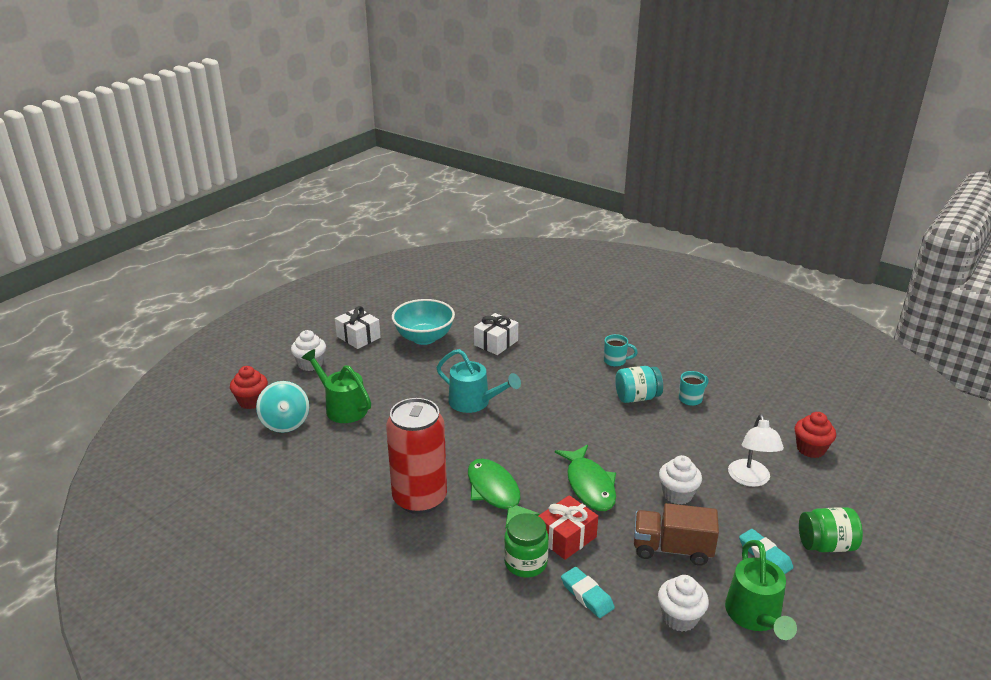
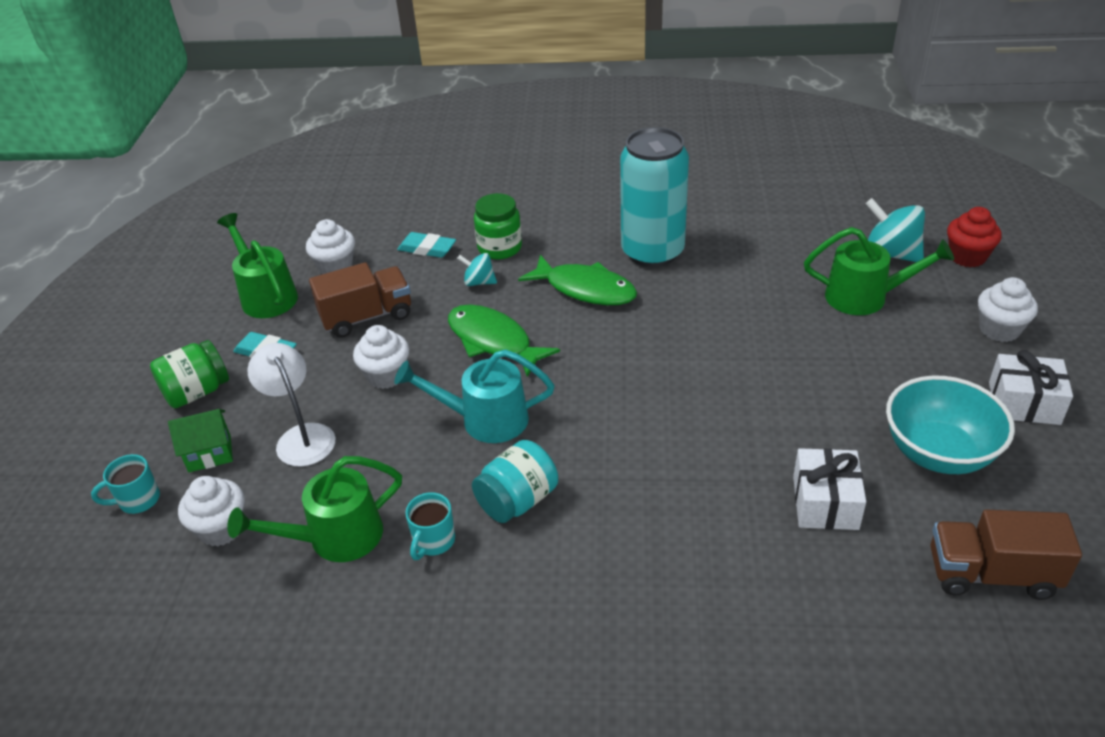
camera: 150 degrees right, 10 degrees up
red can [386,398,447,514] -> turquoise can [620,127,689,267]
turquoise watering can [436,349,521,413] -> turquoise watering can moved to [394,349,554,443]
red gift [539,495,598,560] -> turquoise spinning top [457,253,497,286]
turquoise mug [604,334,638,367] -> turquoise mug moved to [91,454,160,514]
red cupcake [795,412,836,458] -> white cupcake [178,476,244,546]
none -> green house [168,409,233,472]
none -> green watering can [227,456,402,562]
none -> brown truck [930,510,1082,600]

